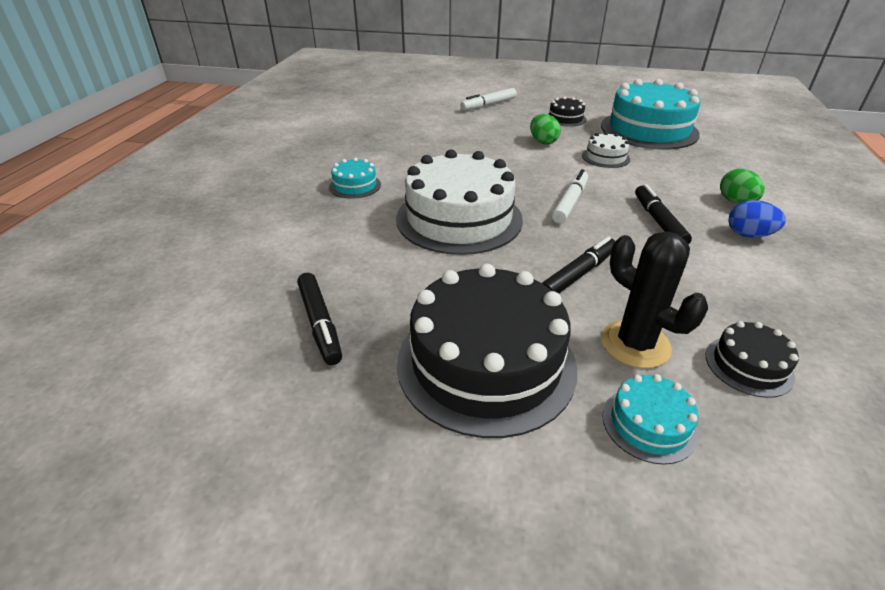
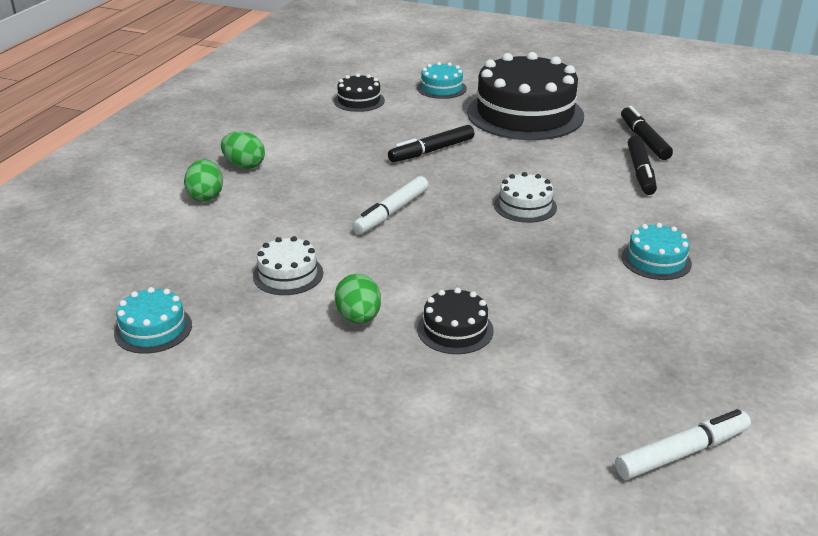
camera: 170 degrees left, 5 degrees down
white cake [396,149,523,255] -> white cake [494,172,557,223], size x0.45
white marker [460,88,517,111] -> white marker moved to [615,409,751,480]
black cake [548,96,587,127] -> black cake moved to [417,288,493,354]
turquoise cake [601,79,701,149] -> turquoise cake [114,287,192,354], size x0.45
black cactus [601,231,708,368] -> none
black marker [635,184,692,245] -> black marker moved to [628,135,657,195]
blue egg [728,200,786,238] -> green egg [221,132,265,169]

